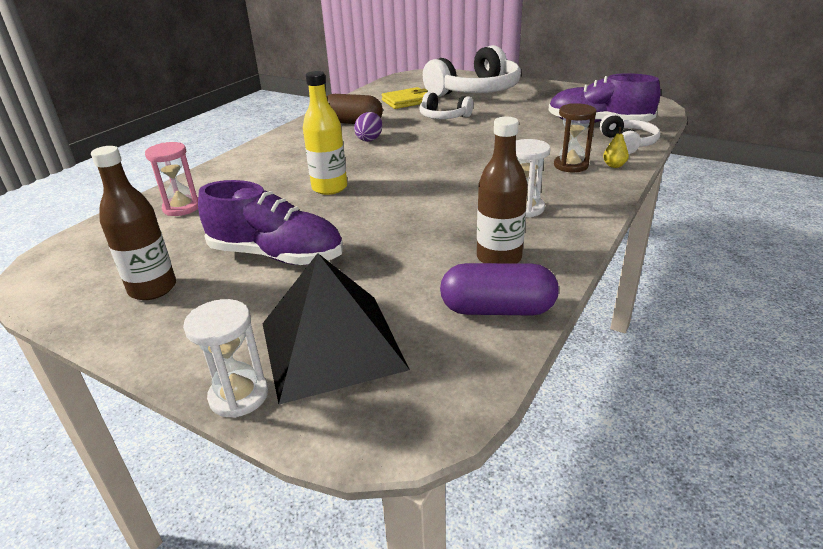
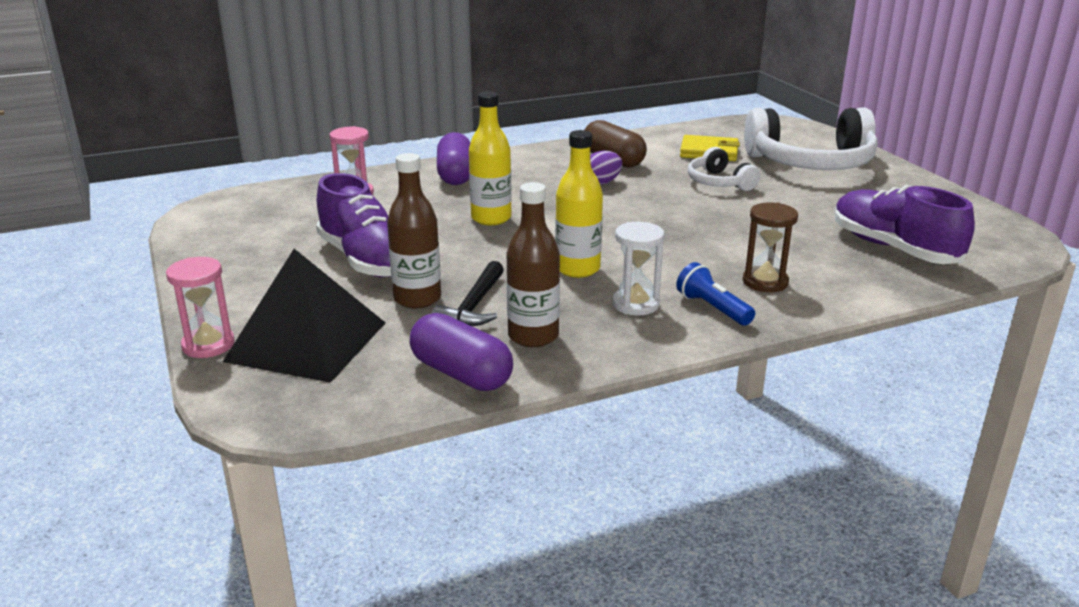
camera: 35 degrees right, 5 degrees down
brown bottle [91,146,176,300] -> brown bottle moved to [387,153,441,309]
white hourglass [183,299,268,418] -> pink hourglass [166,257,235,358]
white headphones [600,114,660,154] -> none
yellow pear [603,127,629,168] -> none
none -> black hammer [432,261,504,326]
none -> purple capsule [437,132,470,185]
none -> yellow bottle [555,130,603,278]
none -> blue flashlight [676,262,755,326]

